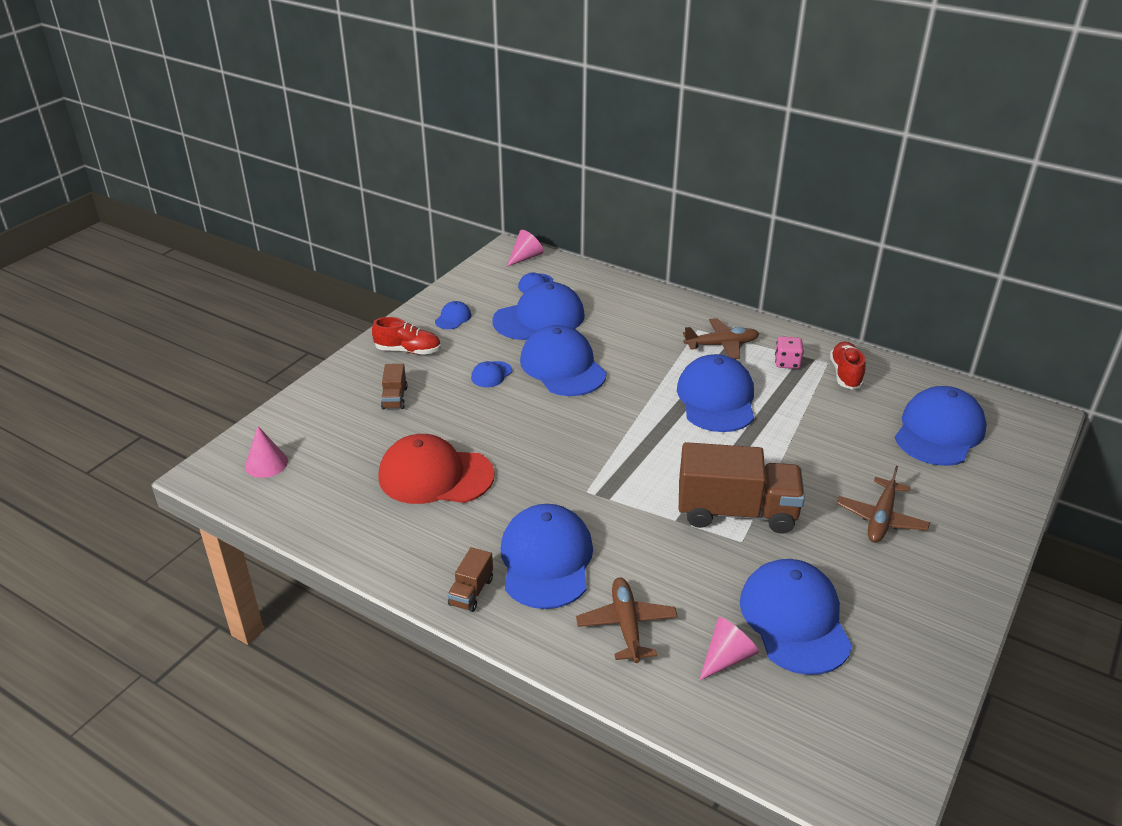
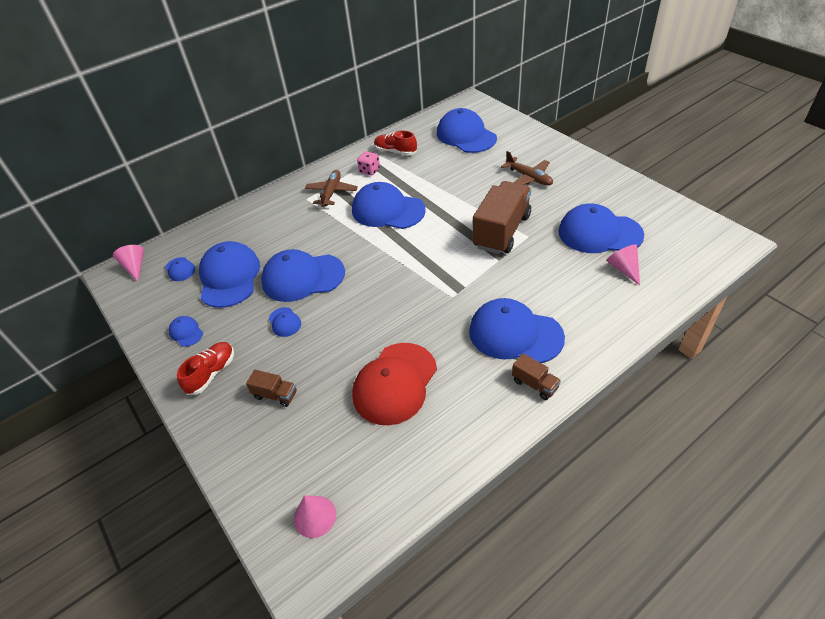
camera: 65 degrees left, 10 degrees up
brown plane [576,577,678,663] -> none

